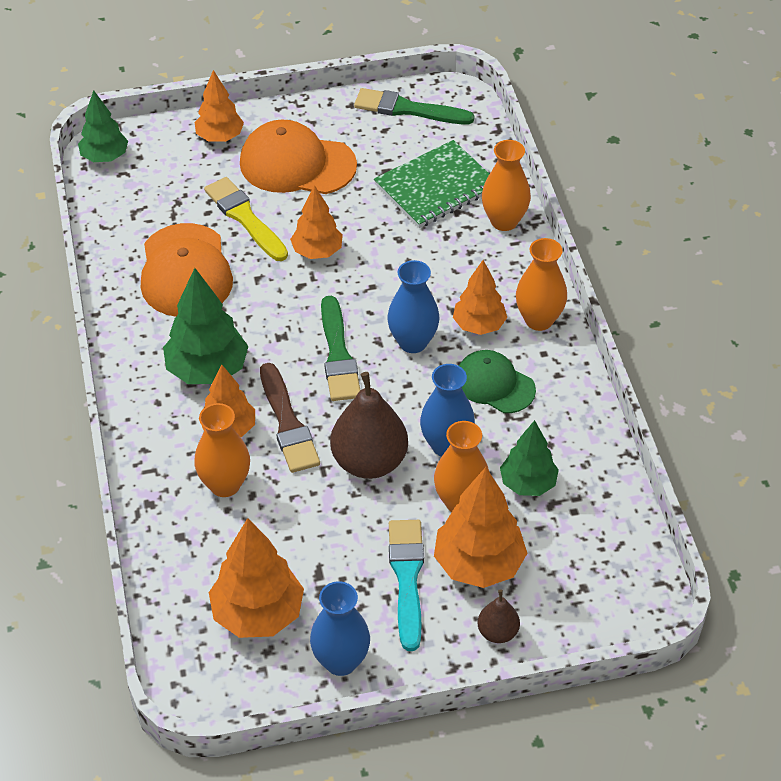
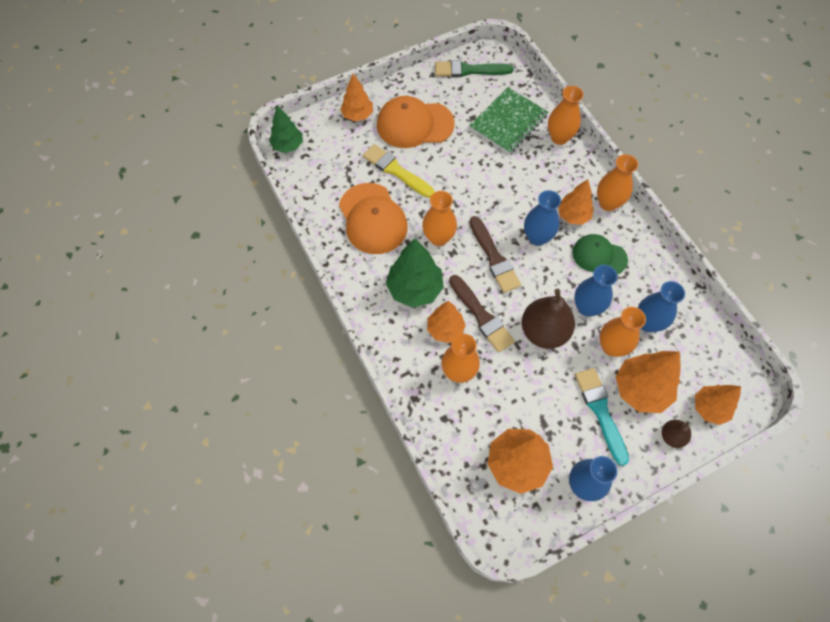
camera: 15 degrees left, 15 degrees up
orange tree [290,185,343,259] -> orange tree moved to [695,385,741,425]
green brush [321,296,360,401] -> brown brush [469,216,521,293]
green tree [500,420,559,496] -> blue vase [638,281,685,332]
none -> orange vase [422,191,457,246]

